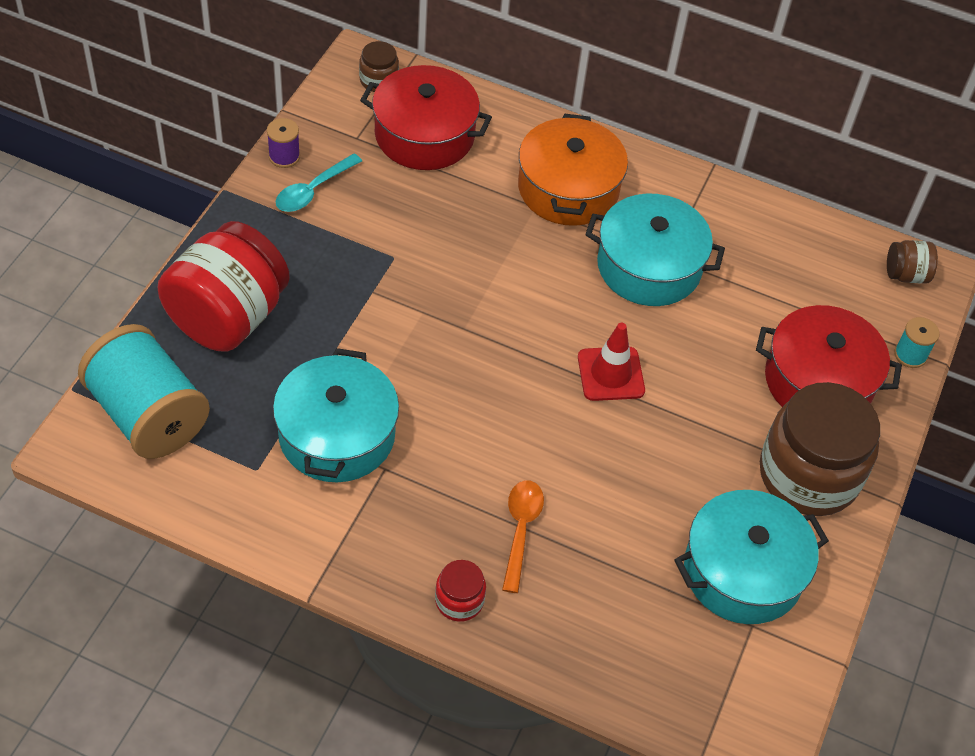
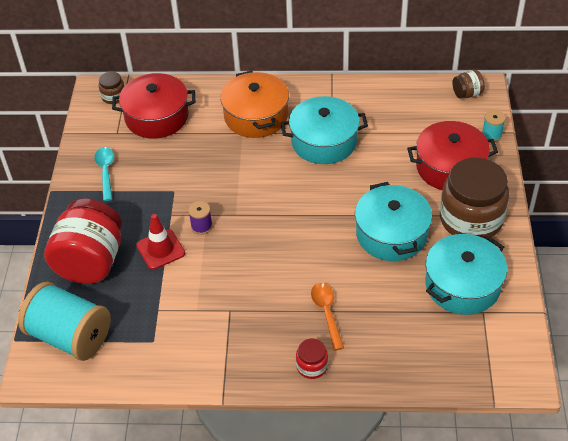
camera: 15 degrees left, 5 degrees down
purple spool [267,118,300,168] -> purple spool moved to [188,201,213,235]
turquoise pot [273,348,399,482] -> turquoise pot moved to [355,182,432,261]
turquoise spoon [275,154,362,212] -> turquoise spoon turned 150 degrees clockwise [94,147,114,201]
red traffic cone [578,323,645,401] -> red traffic cone moved to [136,214,185,270]

